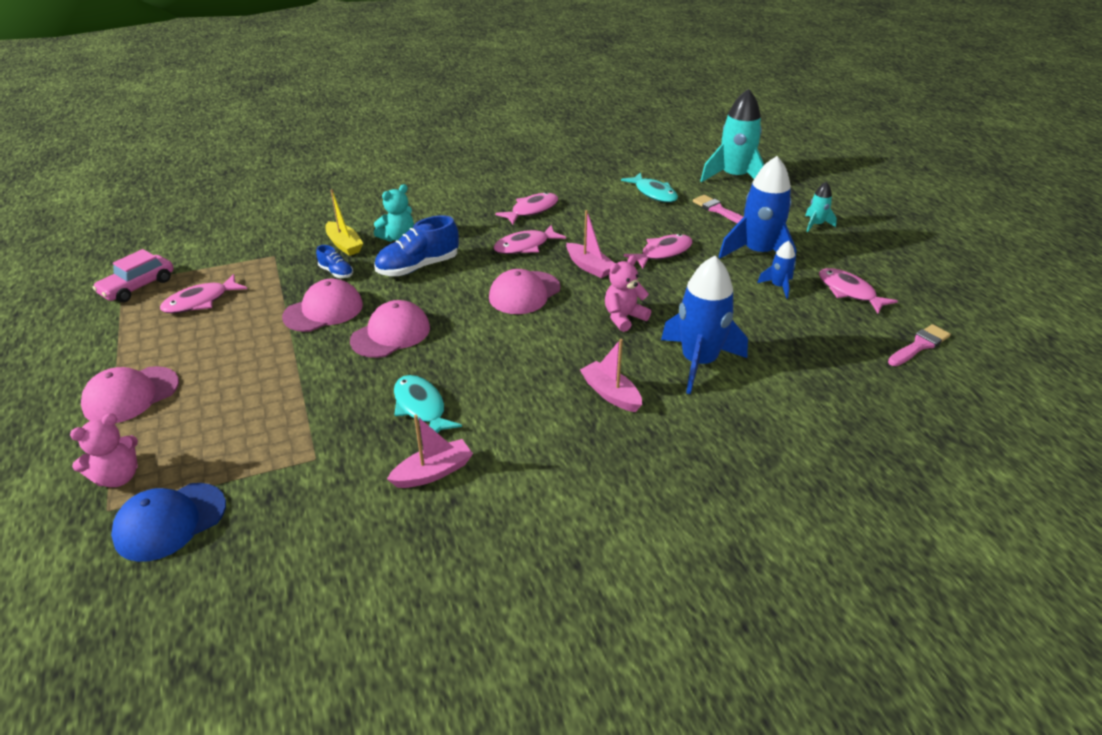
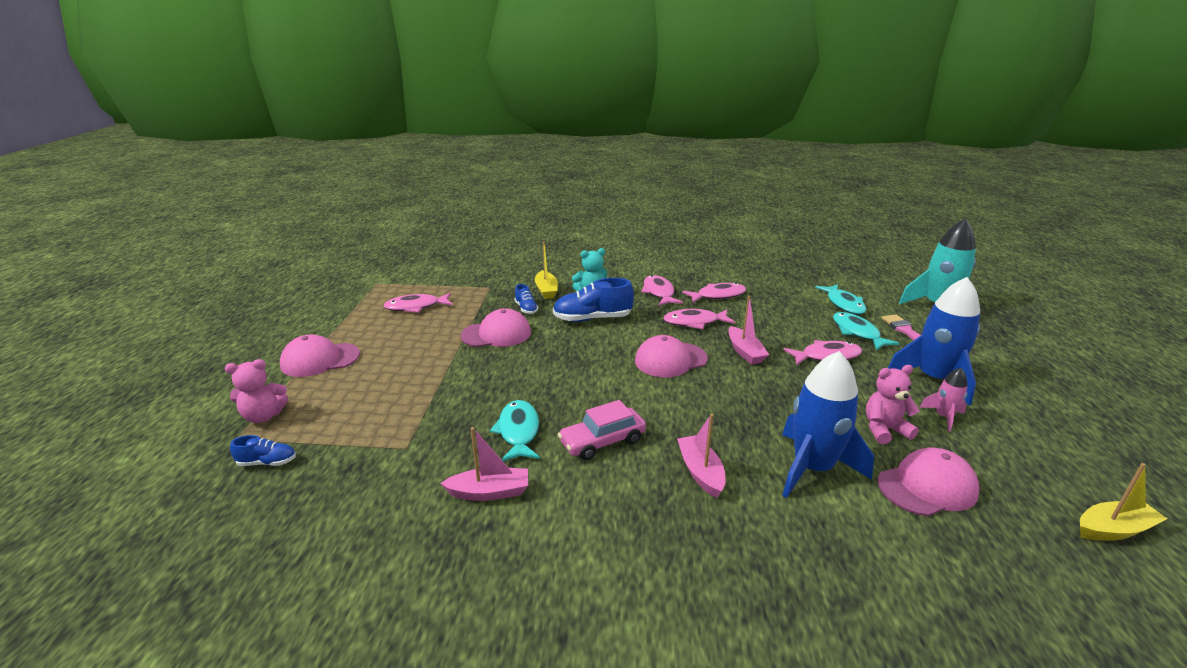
camera: 25 degrees right, 10 degrees down
pink car [93,249,174,302] -> pink car moved to [558,400,646,460]
blue cap [111,483,226,562] -> blue shoe [230,435,296,466]
pink cap [350,300,430,358] -> pink cap moved to [878,448,980,516]
pink teddy bear [605,255,651,332] -> pink teddy bear moved to [866,365,920,444]
blue rocket [757,241,796,299] -> pink rocket [919,368,968,432]
turquoise rocket [805,182,837,233] -> none
pink fish [819,268,898,313] -> pink fish moved to [641,275,683,306]
pink brush [888,324,951,366] -> yellow boat [1080,463,1168,541]
none -> turquoise fish [833,312,899,351]

